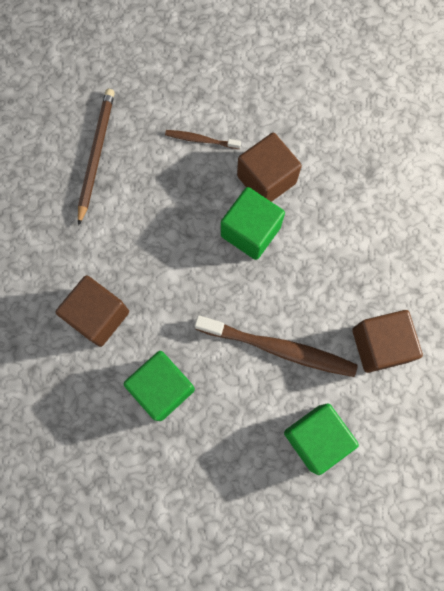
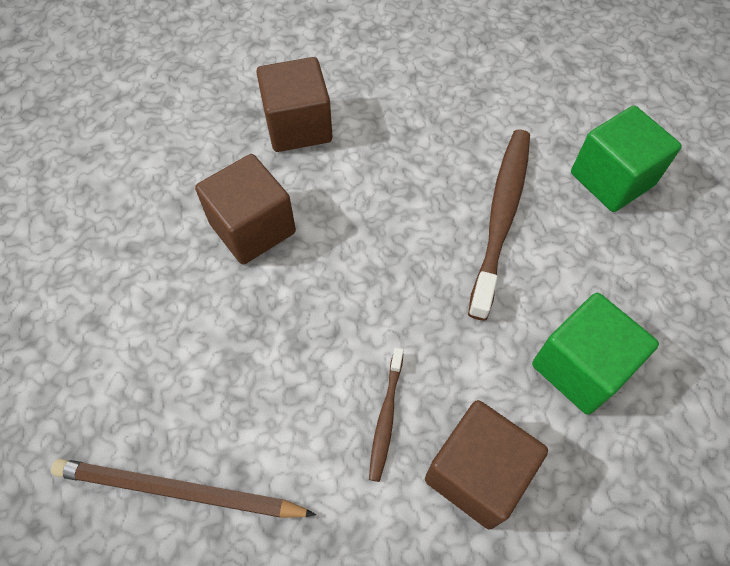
camera: 90 degrees left, 15 degrees down
brown toothbrush [165,130,241,149] -> brown toothbrush moved to [369,348,404,482]
green cube [221,187,285,260] -> none
brown cube [352,310,423,373] -> brown cube moved to [256,57,332,152]

